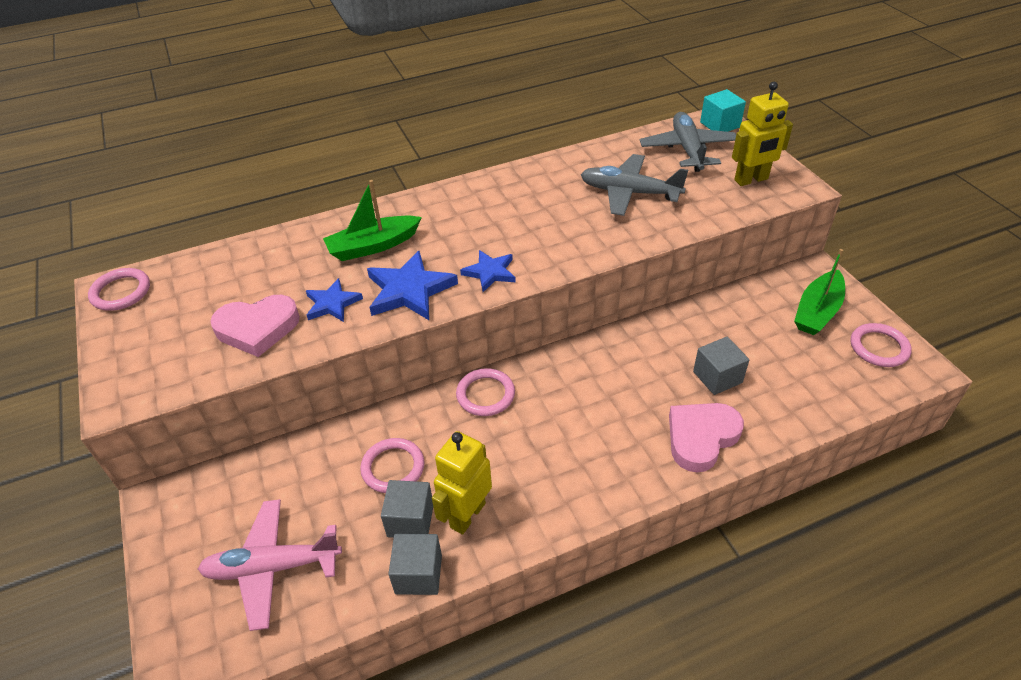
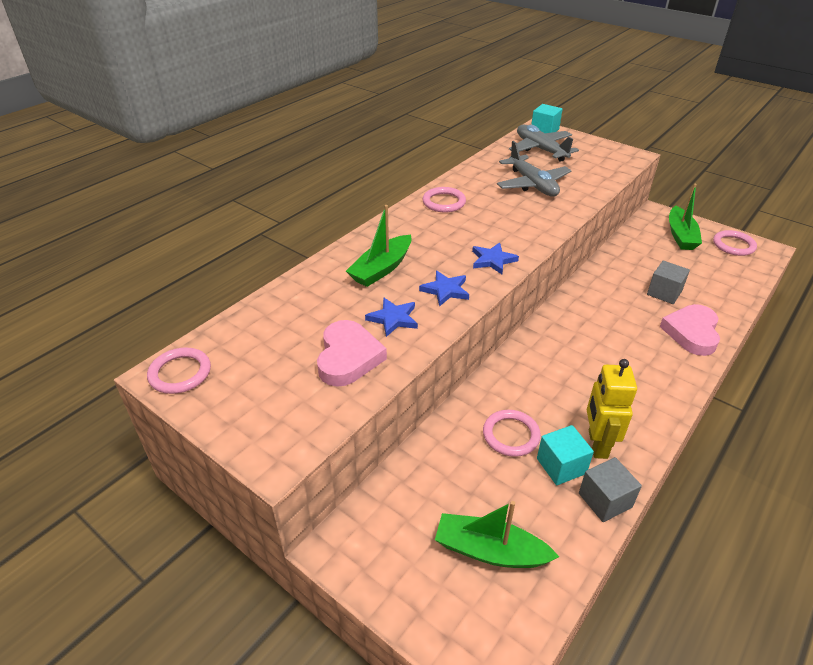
camera: 30 degrees left, 5 degrees down
pink plane [198,499,342,631] -> green boat [435,501,559,568]
pink heart [210,295,300,357] -> pink heart turned 45 degrees counterclockwise [317,320,387,387]
blue star [367,251,458,320] -> blue star [419,271,469,307], size x0.62
grey cube [381,480,433,538] -> turquoise cube [537,425,594,485]
pink ring [456,368,515,416] -> pink ring moved to [422,187,466,212]
grey plane [581,154,688,216] -> grey plane turned 105 degrees counterclockwise [497,141,571,197]
yellow robot [732,82,793,186] -> none

